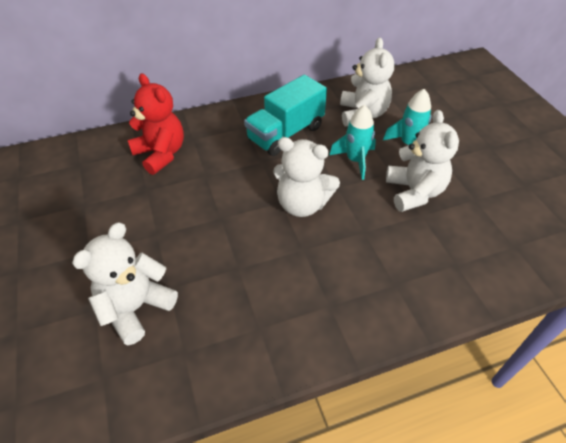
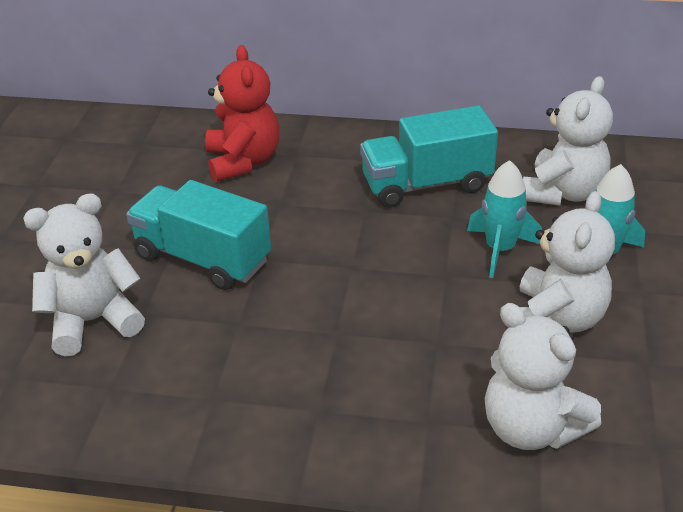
camera: 30 degrees right, 10 degrees down
white teddy bear [273,137,340,217] -> white teddy bear moved to [485,303,601,450]
none -> turquoise truck [126,180,271,290]

